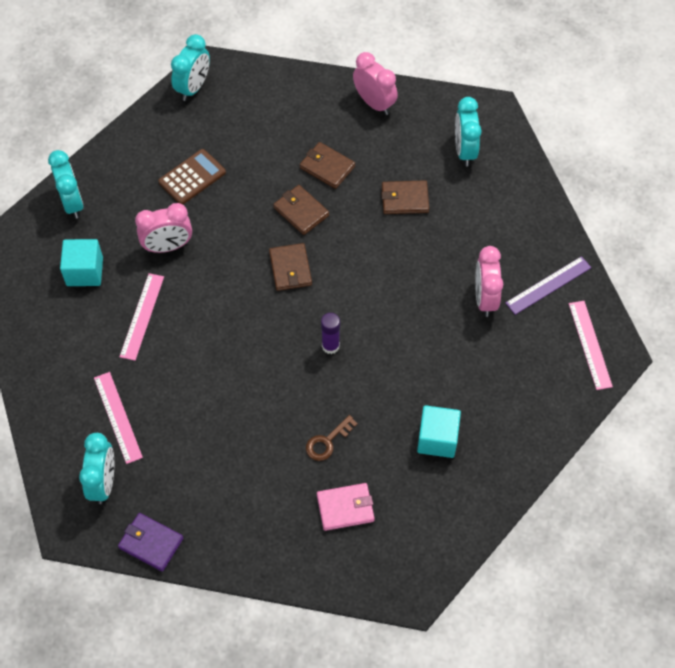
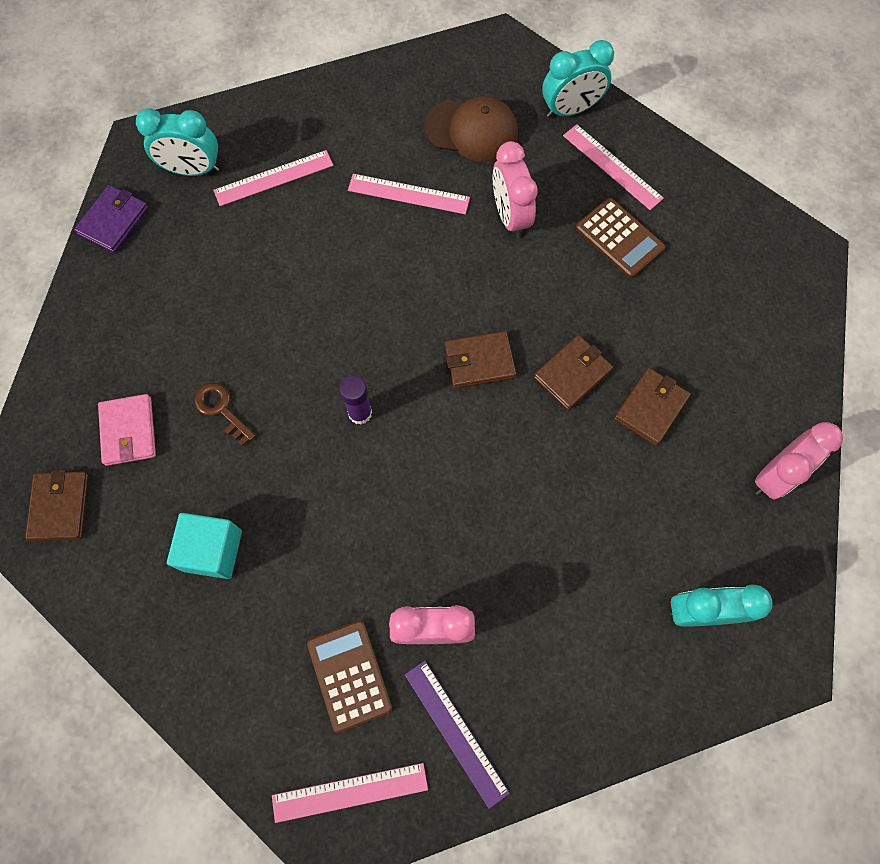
camera: 90 degrees right, 10 degrees up
turquoise cube [60,239,103,286] -> brown cap [424,96,518,162]
turquoise clock [171,34,210,101] -> none
brown wallet [381,180,429,214] -> brown wallet moved to [25,470,89,541]
none -> brown calculator [307,621,392,733]
none -> pink ruler [563,124,664,210]

